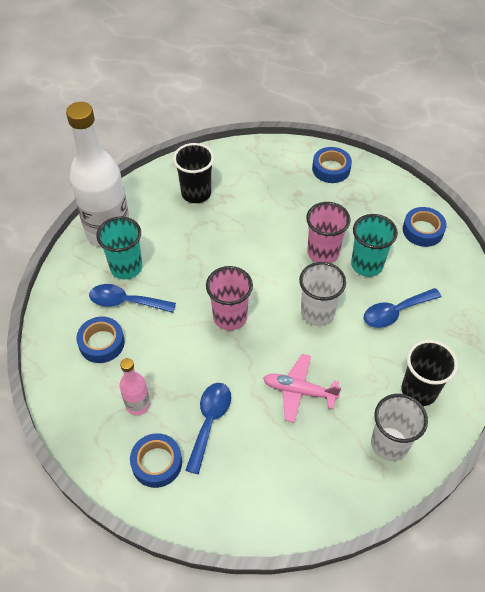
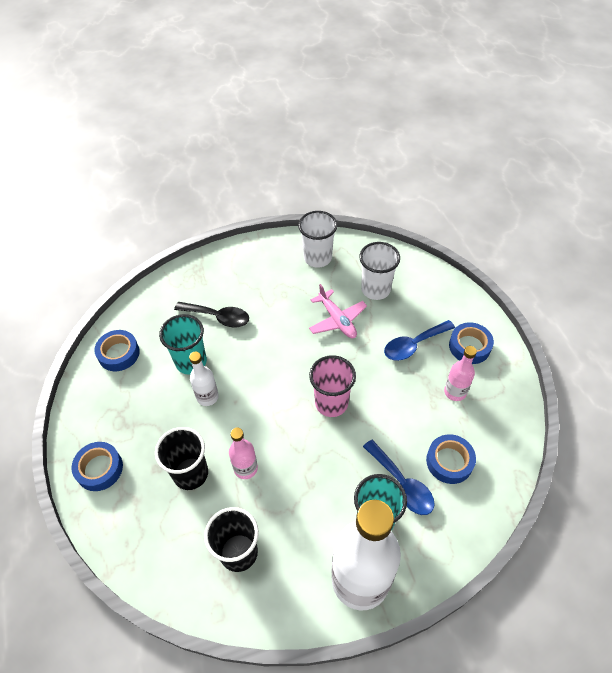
camera: 135 degrees left, 0 degrees up
white cup [299,262,346,326] -> white cup moved to [359,242,400,300]
pink cup [306,202,351,263] -> white bottle [189,351,219,406]
blue spoon [364,288,442,328] -> black spoon [174,302,249,328]
black cup [401,340,458,406] -> black cup moved to [155,427,208,490]
none -> pink bottle [229,428,258,479]

